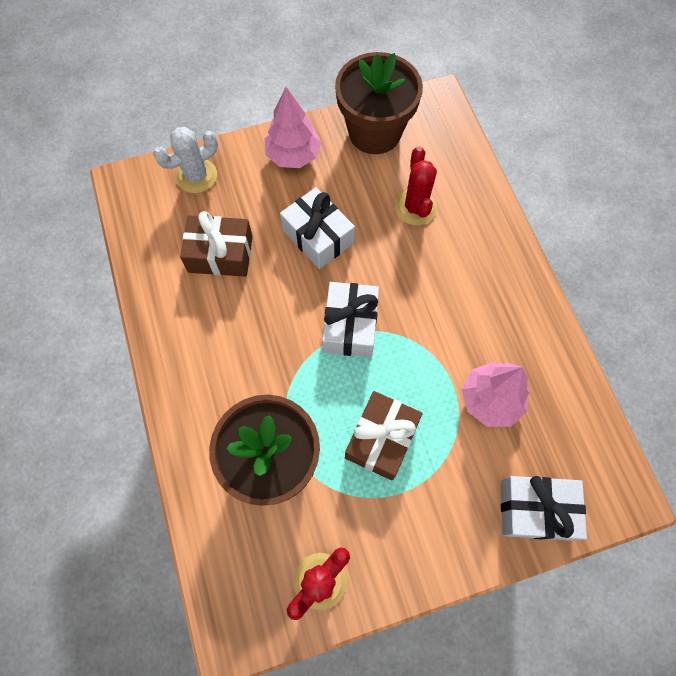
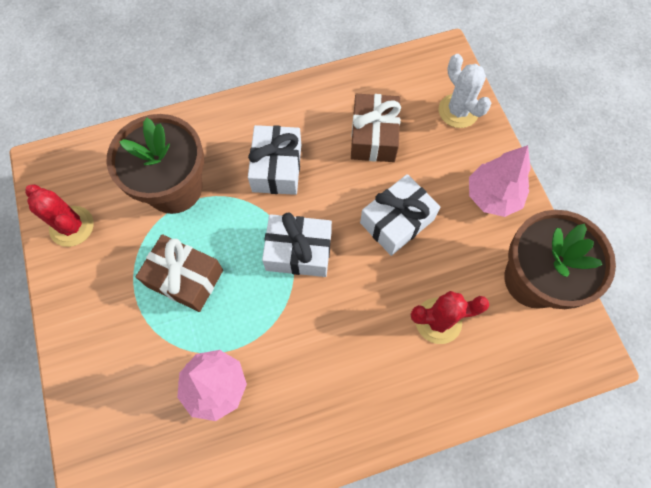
camera: 90 degrees right, 0 degrees up
white gift [501,476,587,541] -> white gift moved to [248,125,301,195]

